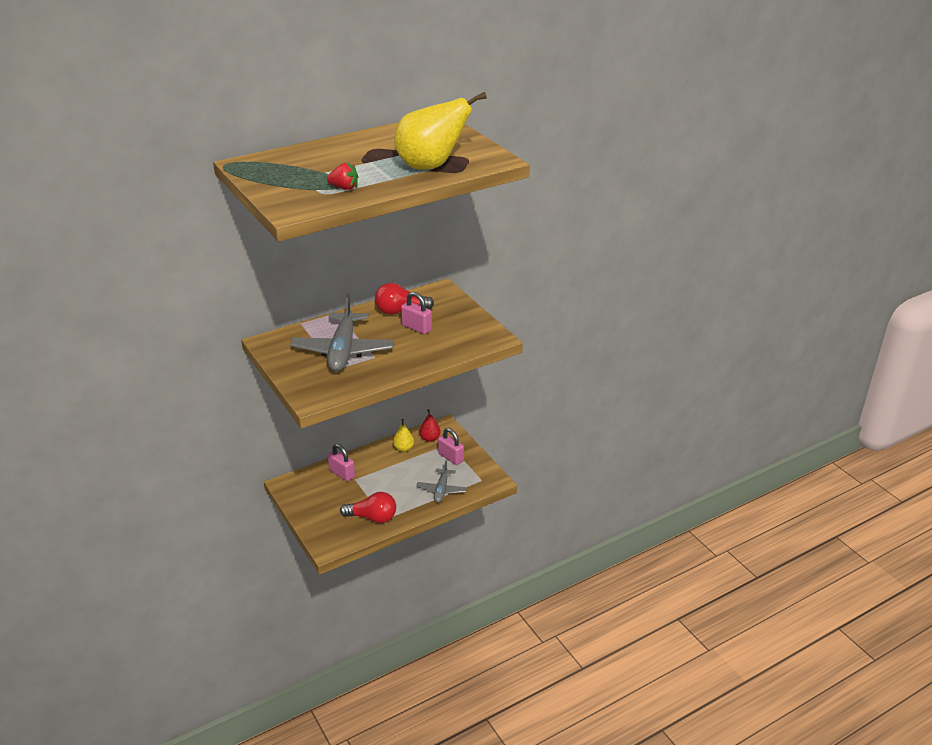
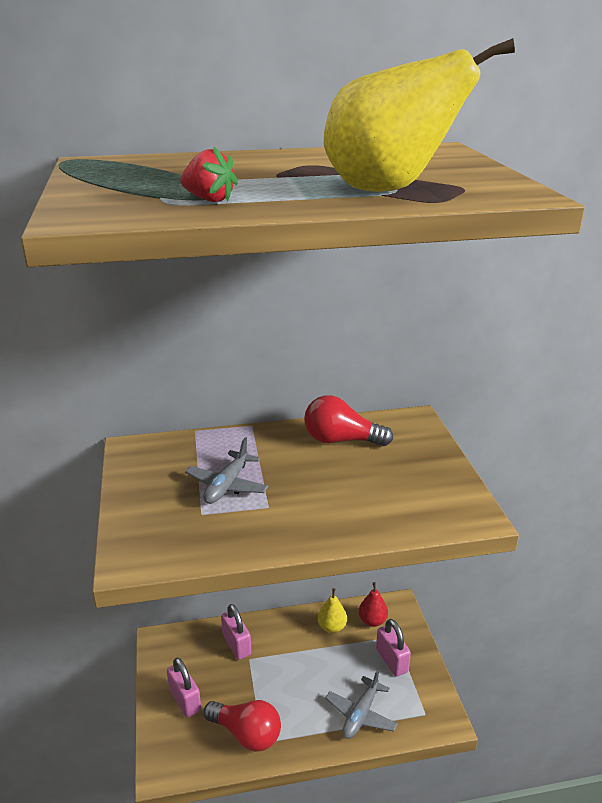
camera: 20 degrees right, 5 degrees down
grey plane [290,294,394,372] -> grey plane [185,437,268,504], size x0.55
pink padlock [401,292,432,334] -> pink padlock moved to [167,658,201,718]

